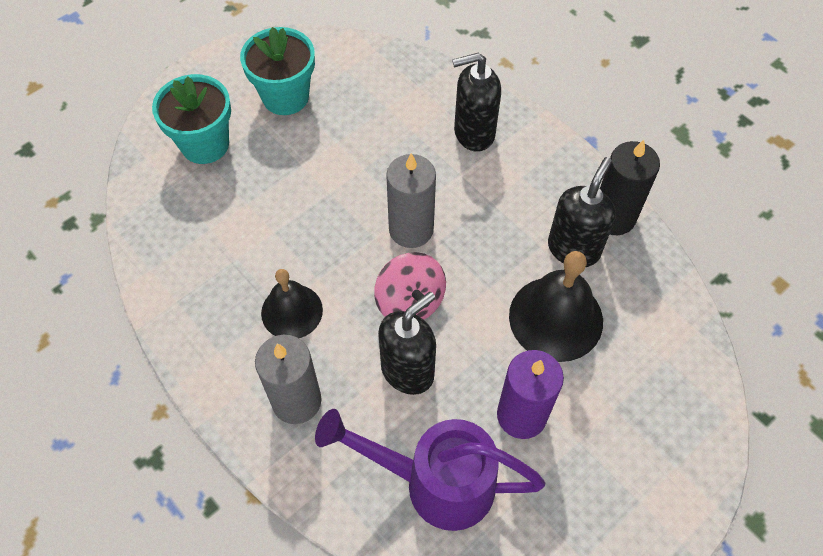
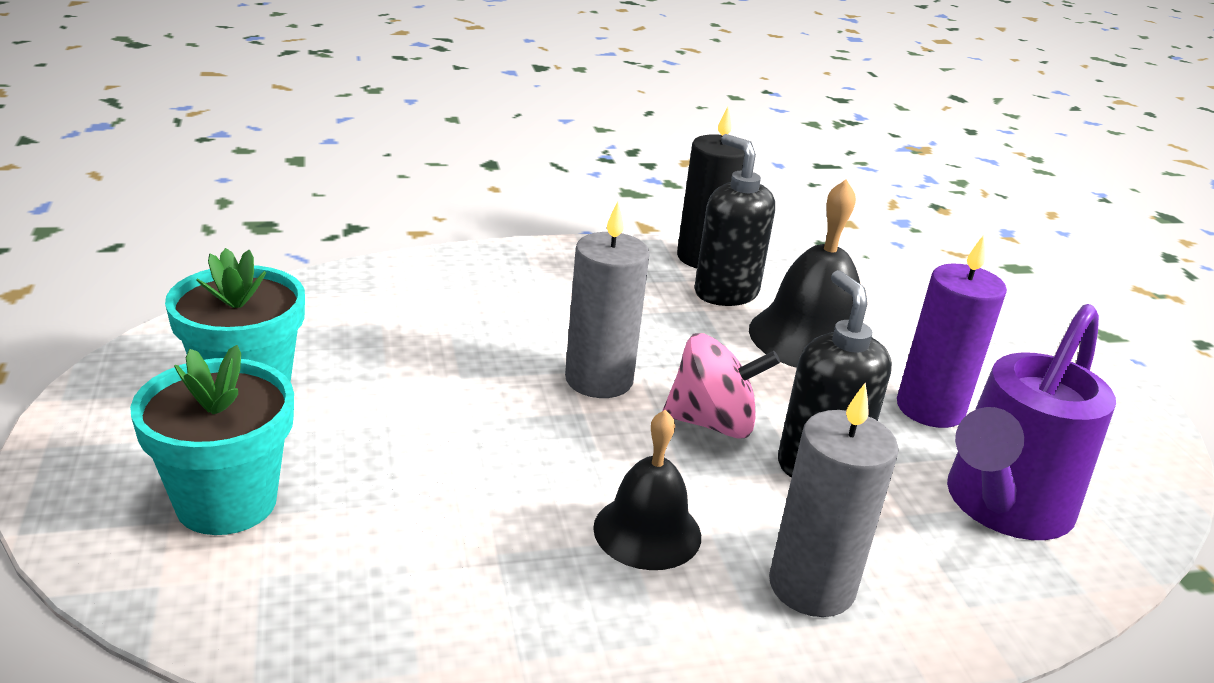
camera: 65 degrees left, 30 degrees down
black soap dispenser [452,53,501,152] -> none

